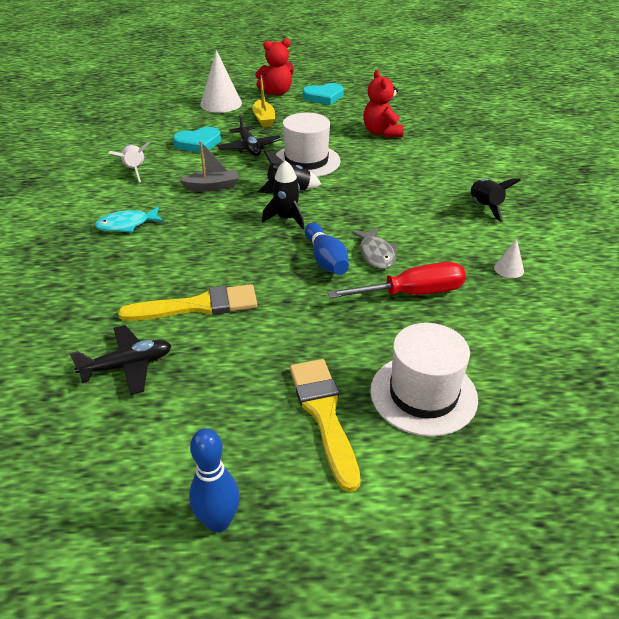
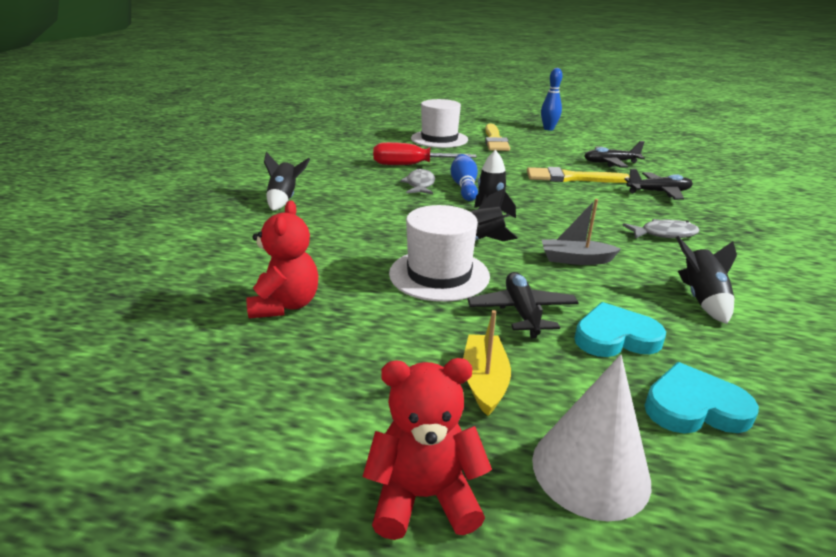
camera: 165 degrees left, 10 degrees down
turquoise fish [95,207,164,233] -> grey fish [622,219,700,239]
white rocket [109,142,150,182] -> black rocket [676,236,737,324]
turquoise heart [303,83,344,105] -> turquoise heart moved to [644,362,759,434]
white cone [494,238,524,278] -> none
none -> black plane [624,169,693,200]

